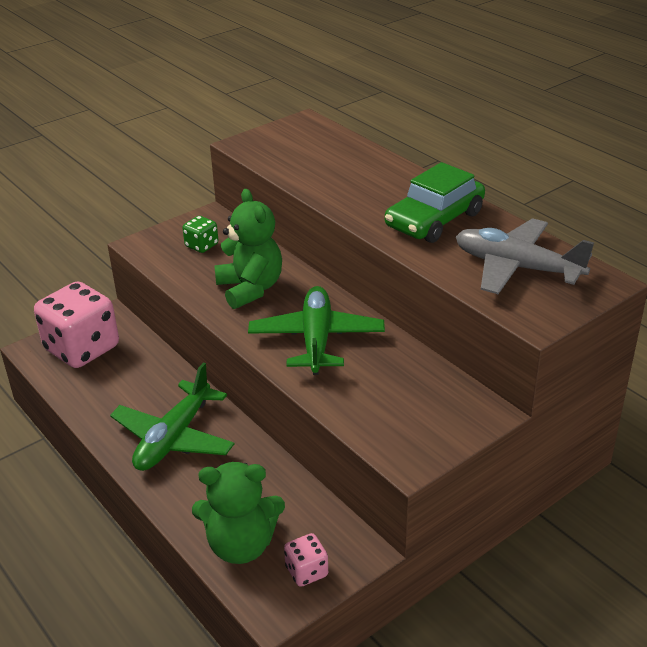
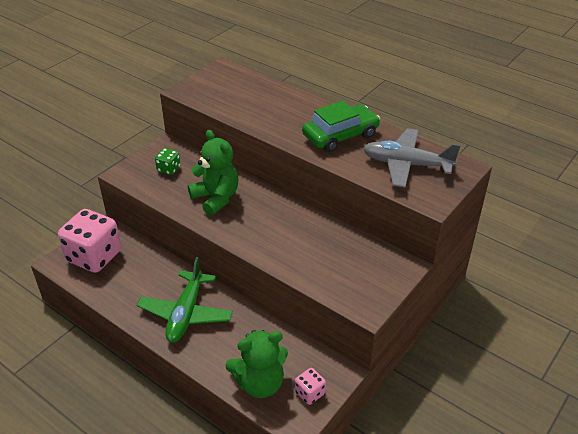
camera: 15 degrees left, 5 degrees up
green plane [248,286,385,375] -> none
green car [385,162,485,243] -> green car turned 150 degrees counterclockwise [302,101,380,152]

